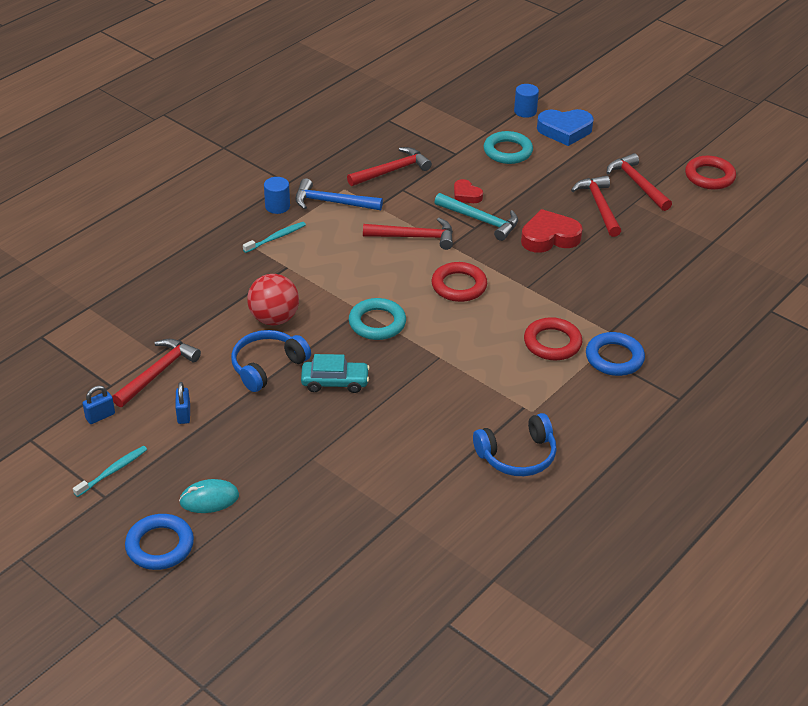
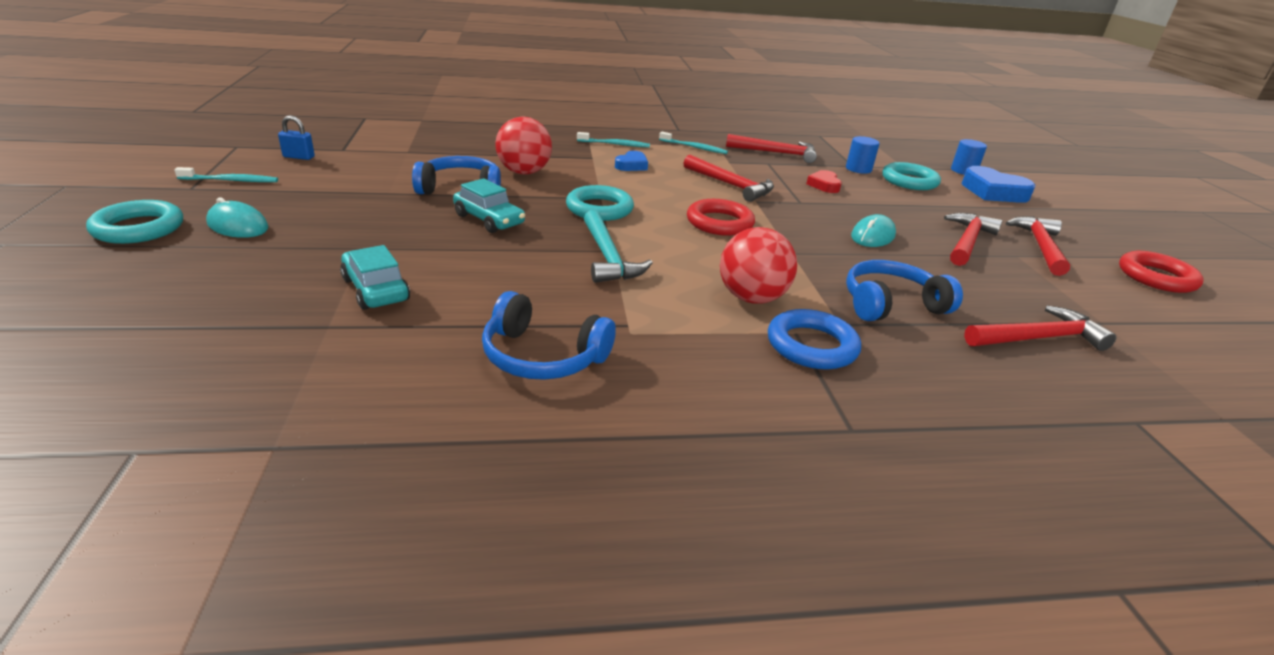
camera: 40 degrees right, 10 degrees down
red hammer [112,339,201,407] -> red hammer moved to [964,305,1117,351]
blue ring [125,514,194,570] -> turquoise ring [86,200,183,244]
blue padlock [175,382,190,424] -> none
blue cylinder [264,177,290,214] -> blue cylinder moved to [846,136,880,174]
blue hammer [295,178,383,210] -> turquoise toothbrush [659,132,728,154]
turquoise hammer [435,193,518,241] -> turquoise hammer moved to [584,210,653,283]
red heart [521,209,583,253] -> turquoise mouse [851,214,896,247]
red ring [524,317,582,360] -> red ball [720,227,797,304]
none -> turquoise car [340,245,410,310]
none -> blue heart [615,151,648,171]
none -> blue headphones [846,260,963,321]

